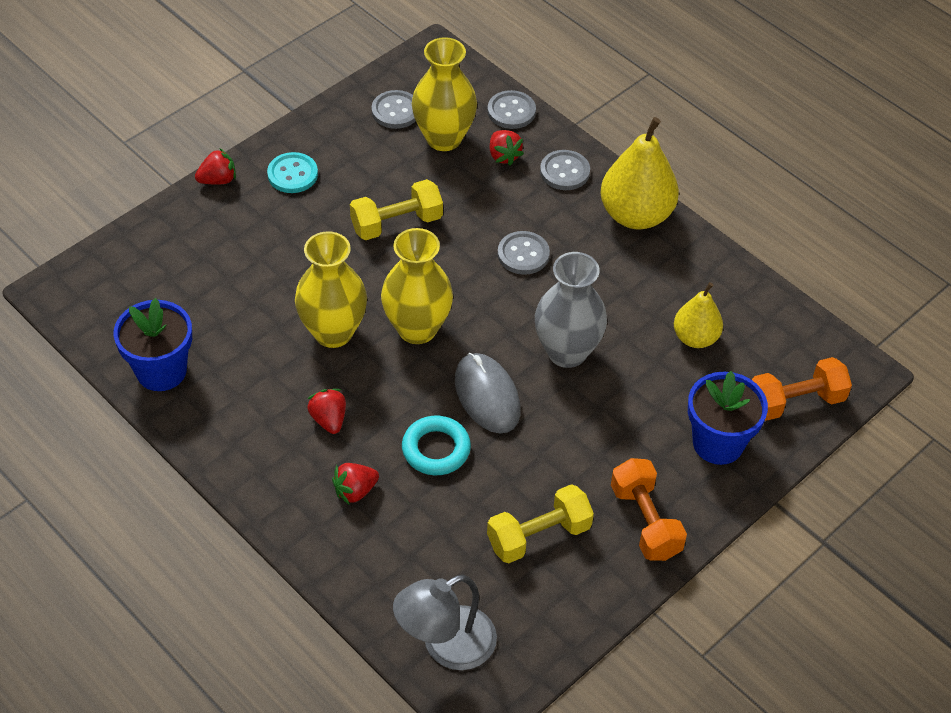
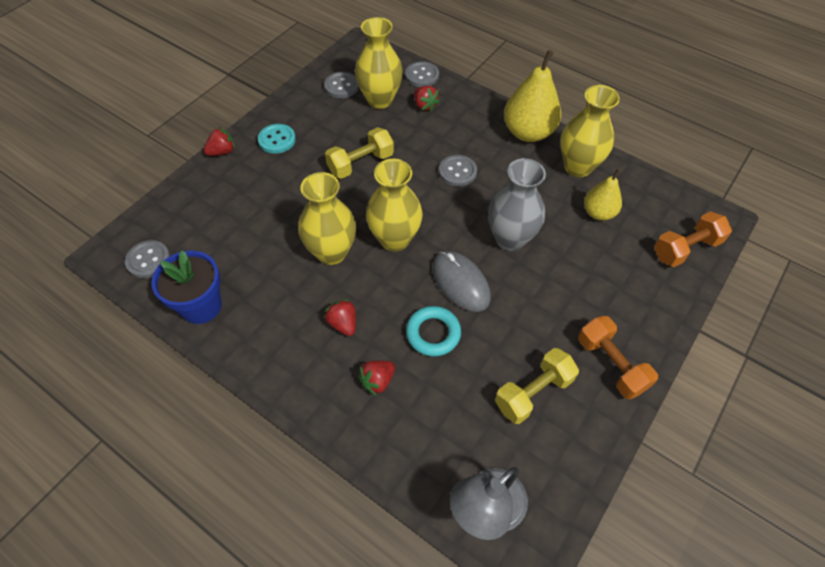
camera: 10 degrees left, 5 degrees up
grey button [540,150,590,190] -> grey button moved to [125,240,170,278]
blue flower pot [688,371,768,465] -> none
none -> yellow vase [560,85,620,177]

